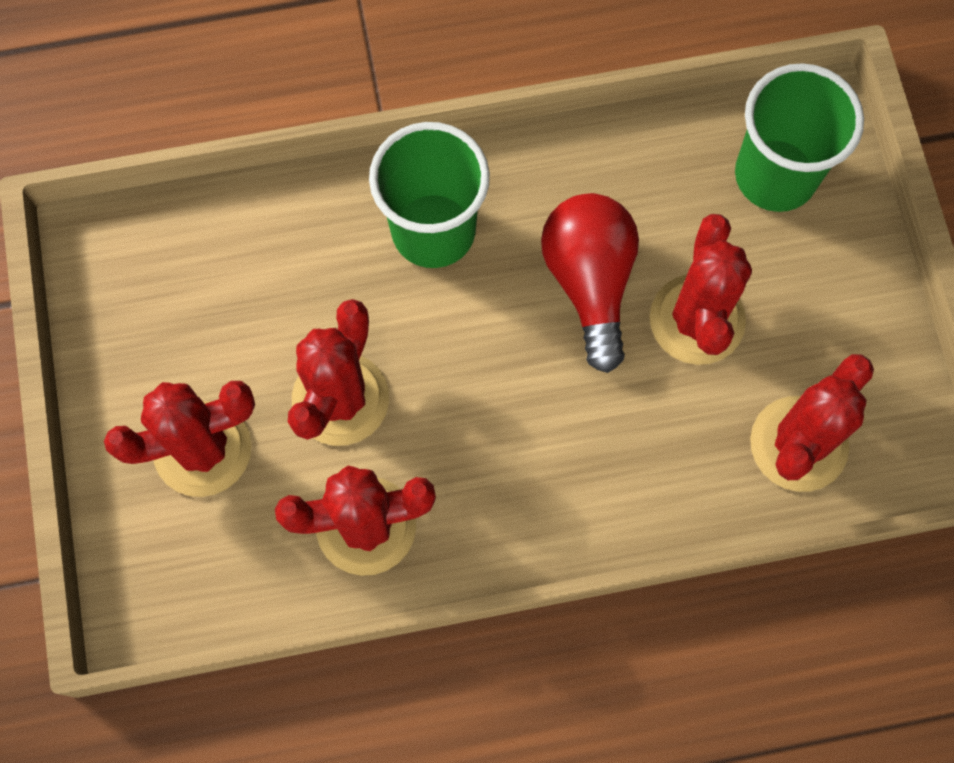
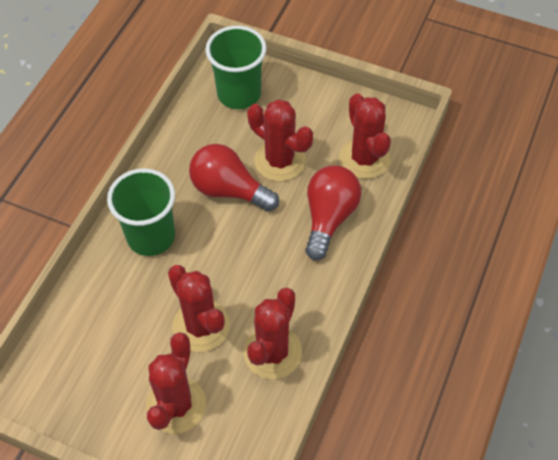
camera: 55 degrees left, 15 degrees down
none -> red light bulb [305,165,362,260]

